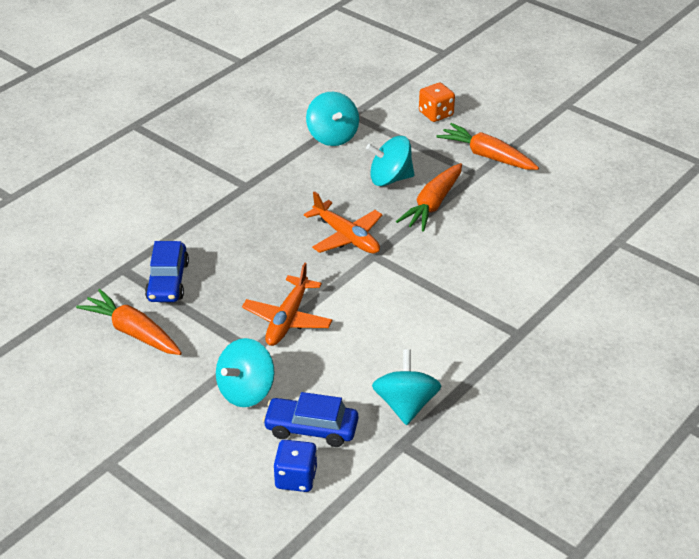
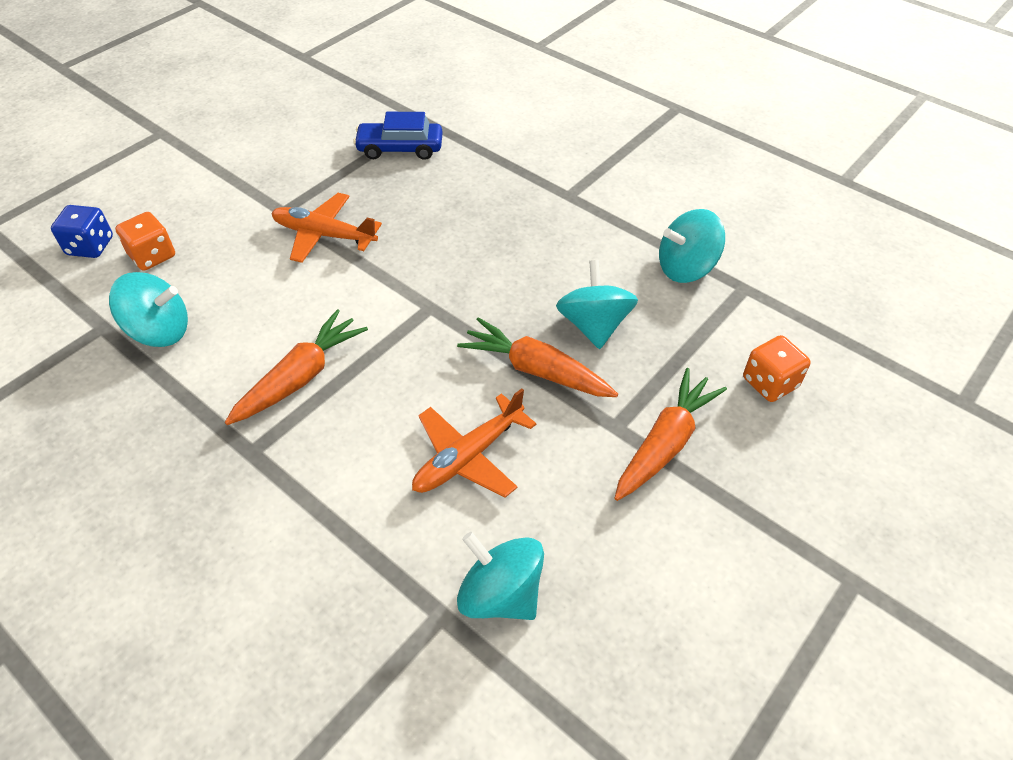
camera: 90 degrees right, 10 degrees up
orange carrot [76,289,182,355] -> orange carrot moved to [225,309,368,425]
turquoise spinning top [216,338,275,407] -> turquoise spinning top moved to [457,532,544,620]
blue car [263,392,358,447] -> orange dice [115,212,175,271]
orange plane [304,191,382,254] -> orange plane moved to [412,388,537,498]

